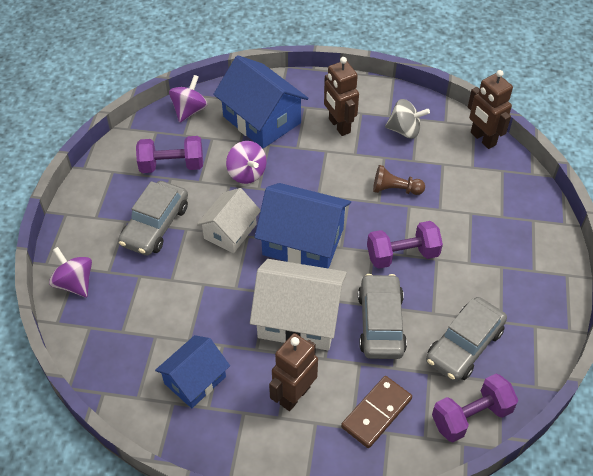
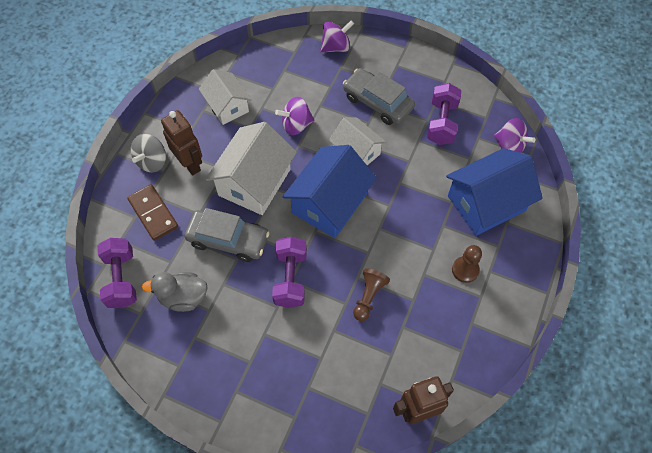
camera: 105 degrees right, 10 degrees up
blue house [155,335,230,408] -> white house [199,69,252,125]
purple spinning top [226,141,266,184] -> purple spinning top moved to [275,97,315,136]
brown robot [324,57,359,136] -> brown pawn [452,245,482,283]
grey spinning top [385,99,430,139] -> grey spinning top moved to [131,134,166,172]
grey car [426,297,507,382] -> grey duck [142,272,208,312]

